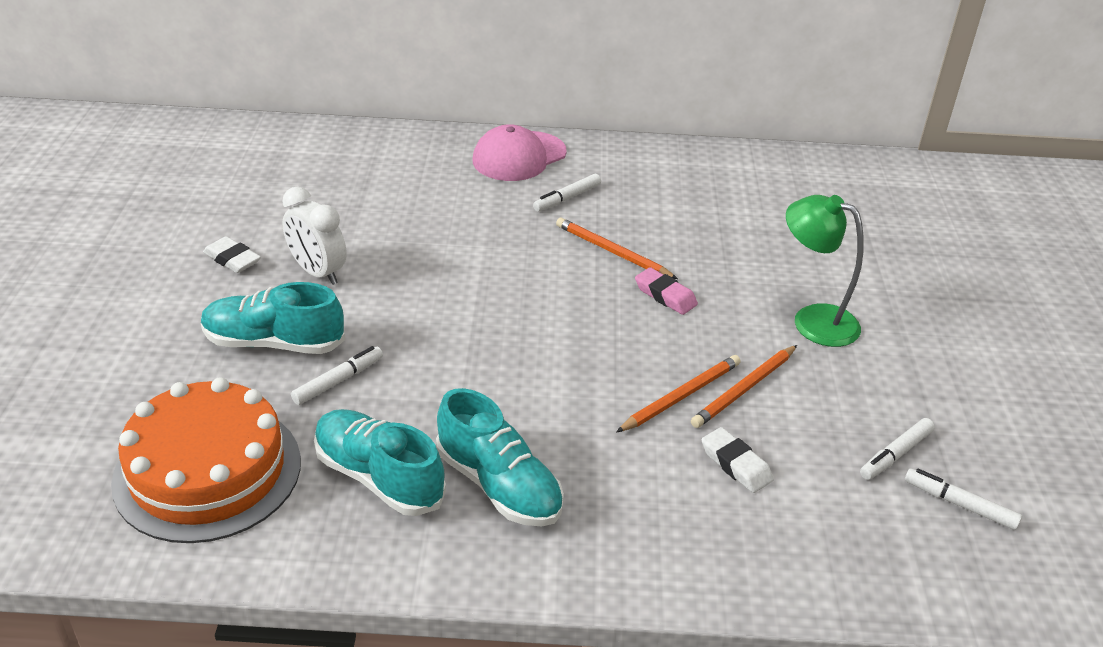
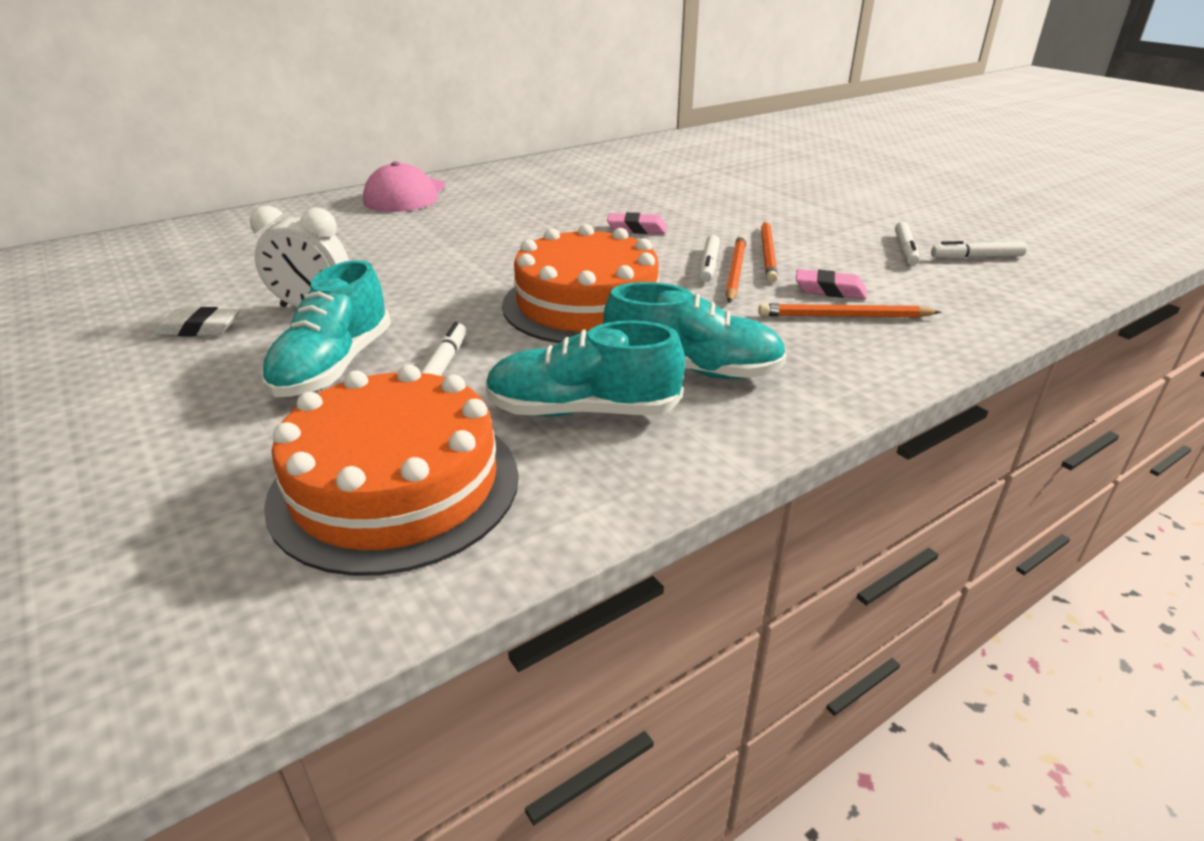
camera: 35 degrees left, 5 degrees down
turquoise shoe [201,282,345,354] -> turquoise shoe turned 45 degrees counterclockwise [261,260,391,397]
white marker [533,174,601,212] -> white marker moved to [699,235,720,282]
orange pencil [556,218,678,279] -> orange pencil moved to [758,303,941,318]
white eraser [702,427,773,493] -> pink eraser [796,269,867,299]
green lamp [786,195,864,347] -> none
none -> orange cake [502,224,659,343]

